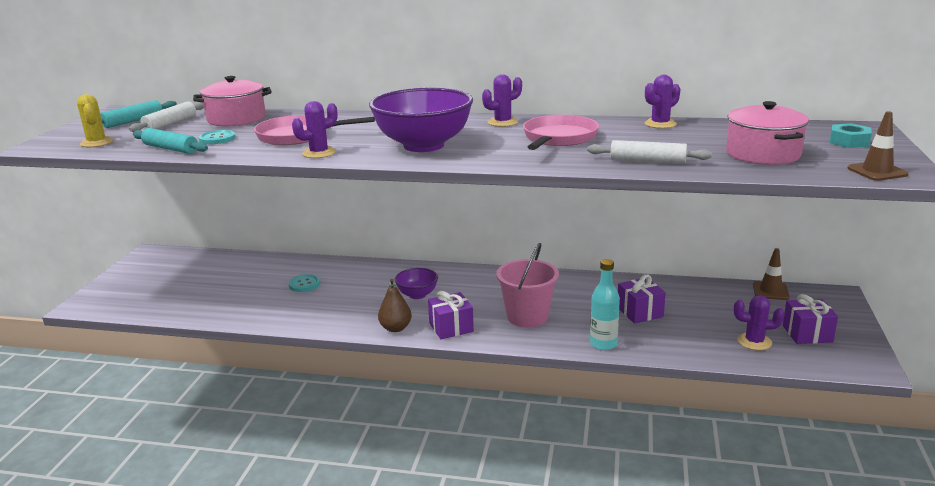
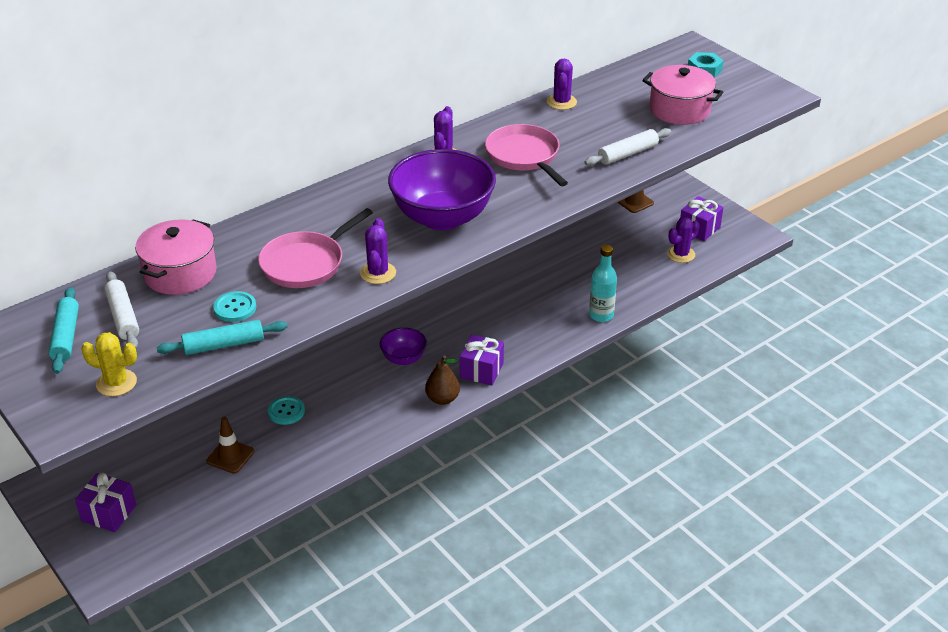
camera: 50 degrees left, 15 degrees up
pink bucket [496,243,559,328] -> none
purple gift [618,275,666,324] -> purple gift moved to [75,473,136,532]
brown traffic cone [848,111,909,181] -> brown traffic cone moved to [207,416,254,474]

